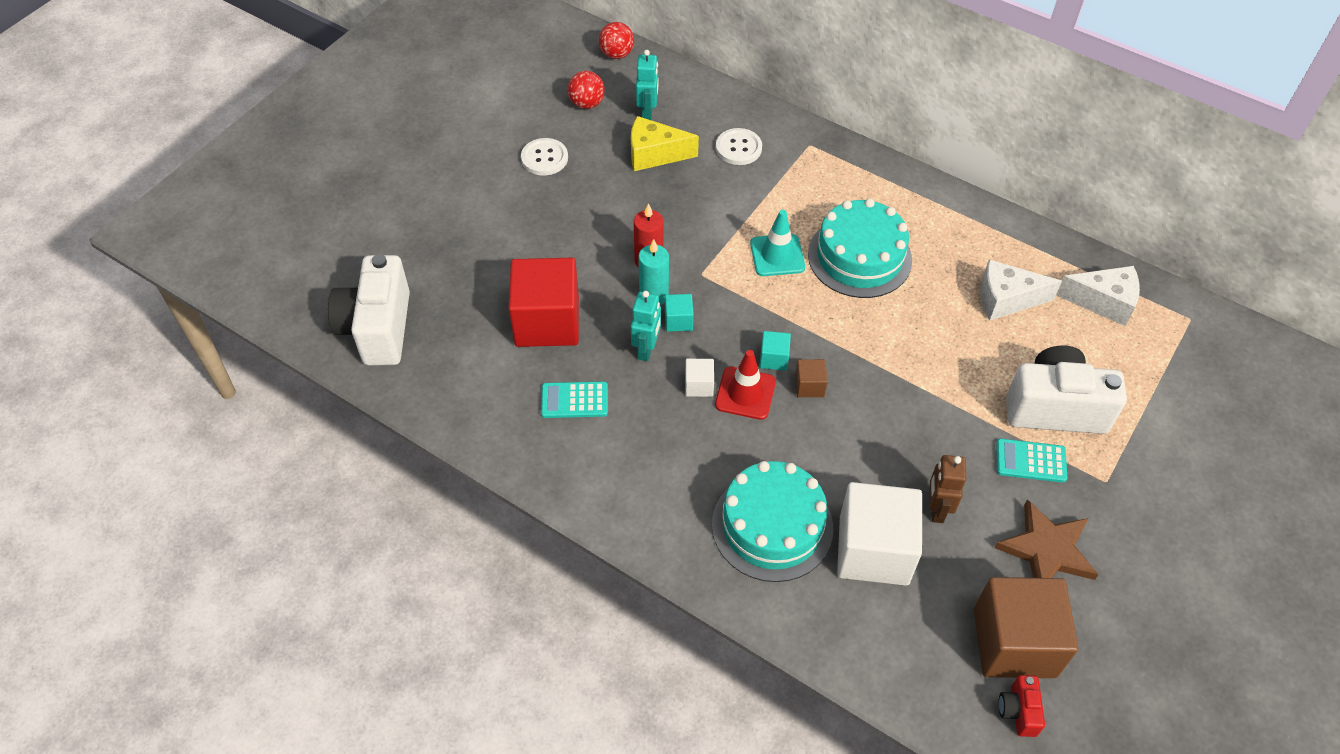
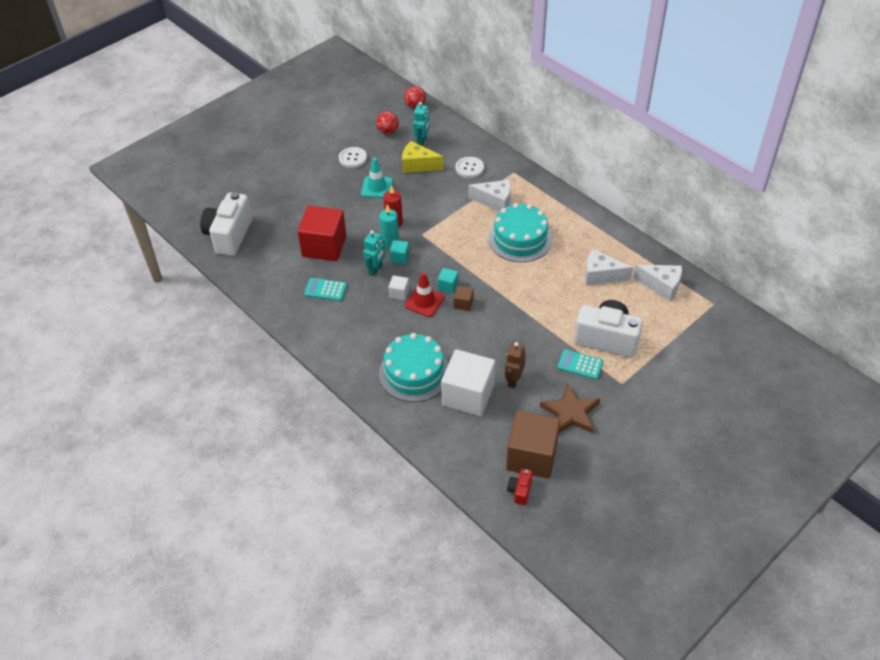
camera: 15 degrees right, 5 degrees down
turquoise traffic cone [750,210,805,276] -> turquoise traffic cone moved to [361,158,393,198]
none -> white cheese [468,180,511,212]

